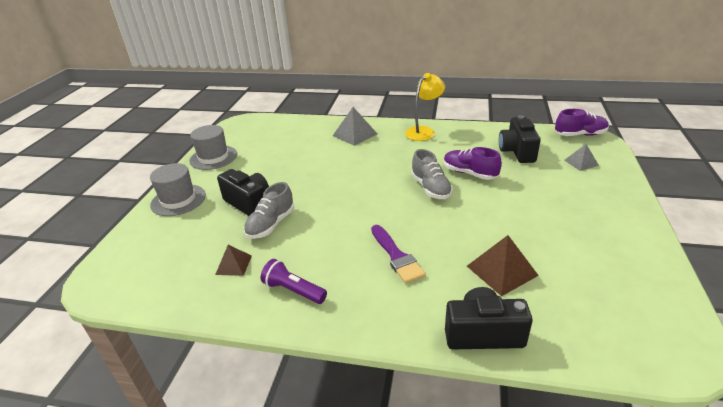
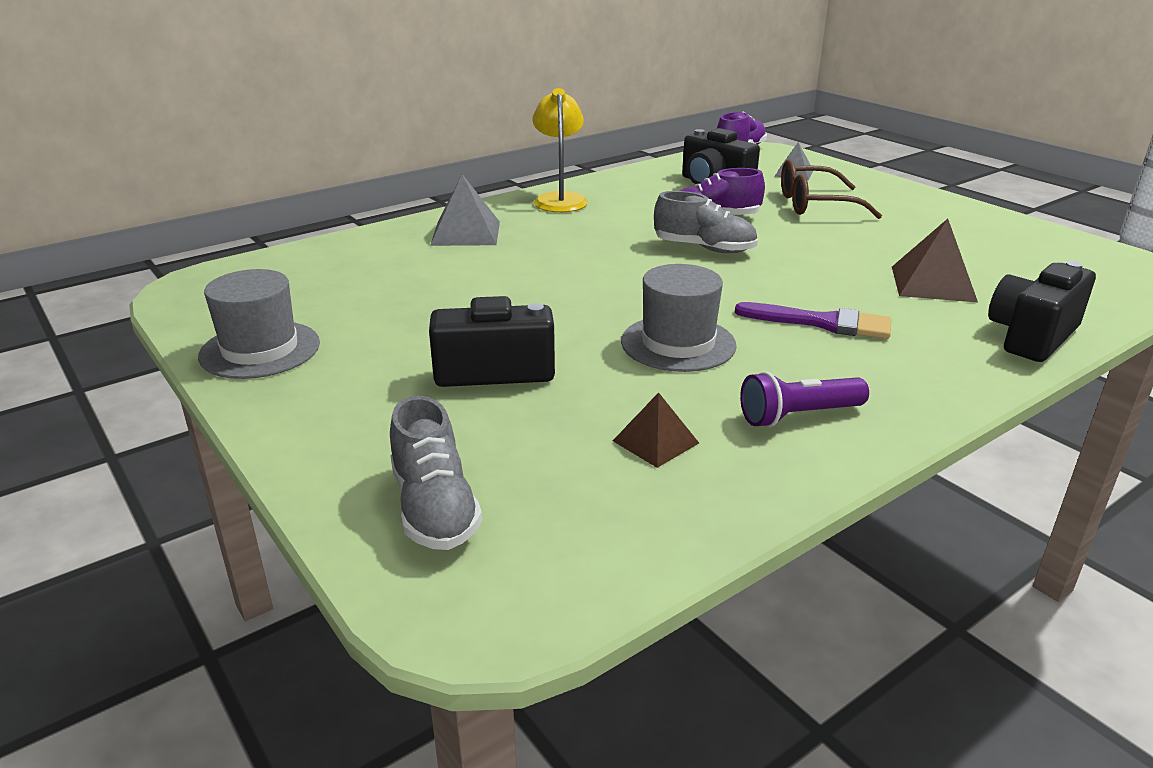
camera: 50 degrees left, 5 degrees down
grey hat [150,163,206,216] -> grey hat moved to [621,264,737,372]
grey shoe [244,182,294,239] -> grey shoe moved to [390,396,482,550]
none -> brown glasses [781,159,882,219]

